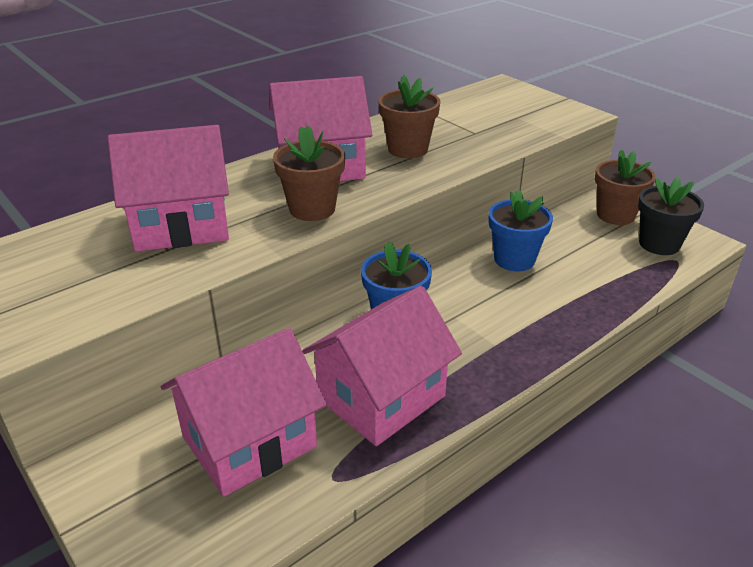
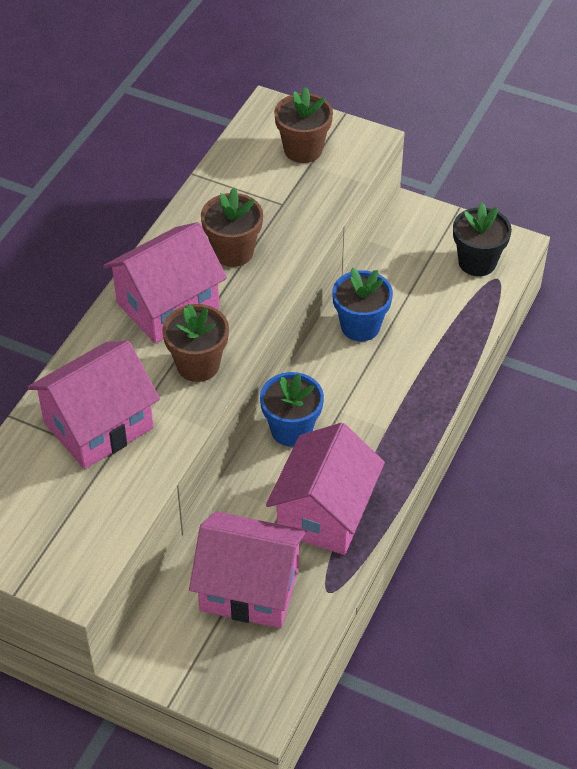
camera: 25 degrees left, 15 degrees up
pink house [161,328,327,497] -> pink house turned 75 degrees clockwise [189,512,307,628]
brown flower pot [595,149,656,225] -> brown flower pot moved to [274,87,333,163]

